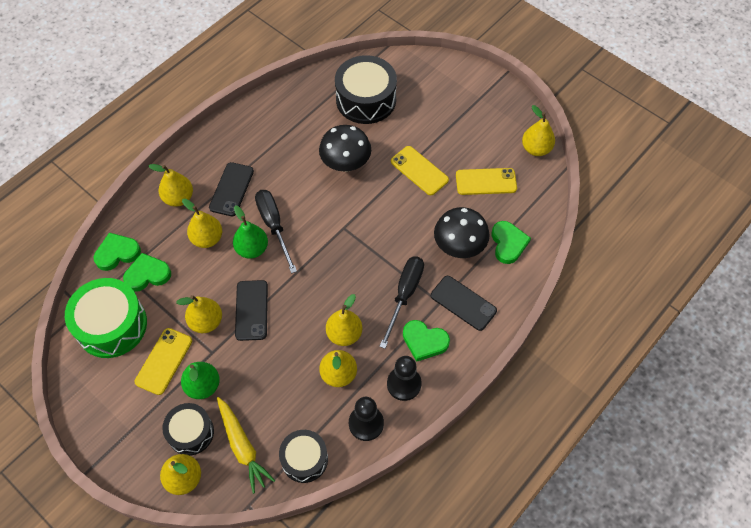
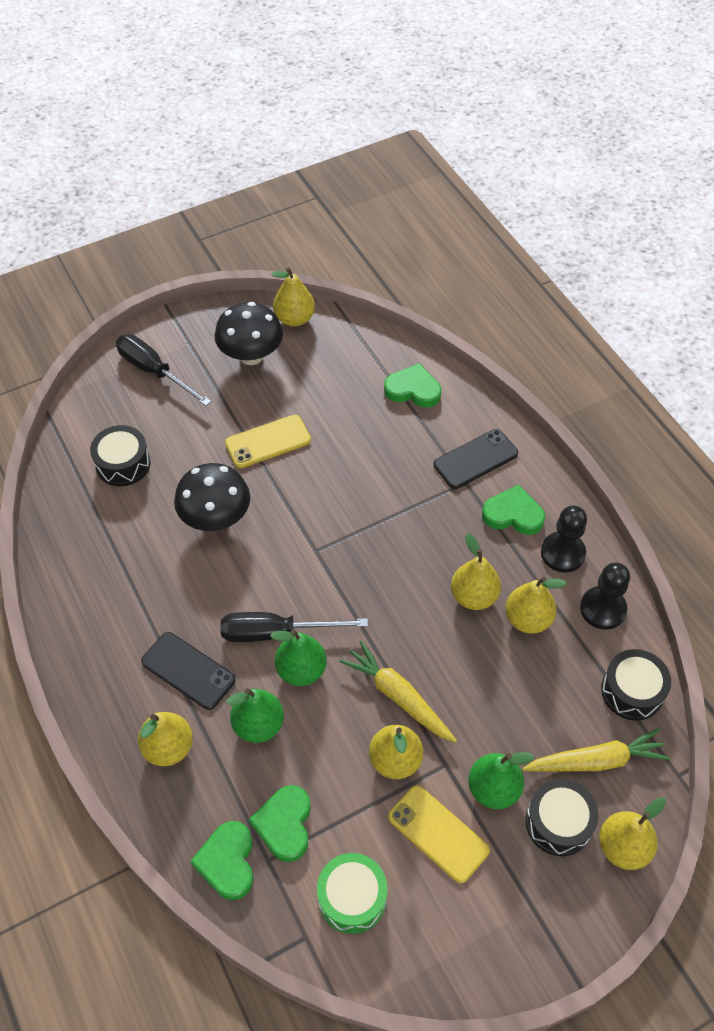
camera: 70 degrees left, 5 degrees down
green drum [65,278,147,358] -> green drum [317,853,387,934], size x0.62
yellow pear [182,199,222,248] -> green pear [227,688,284,743]
black phone [235,280,268,341] -> yellow carrot [339,640,457,743]
black drum [335,55,397,124] -> black drum [90,425,150,486], size x0.62
black screwdriver [379,256,424,349] -> black screwdriver moved to [116,334,211,406]
green heart [403,320,450,362] -> green heart turned 120 degrees counterclockwise [482,485,545,535]
black mushroom [434,207,490,258] -> black mushroom moved to [215,302,283,365]
yellow phone [456,168,517,195] -> none

